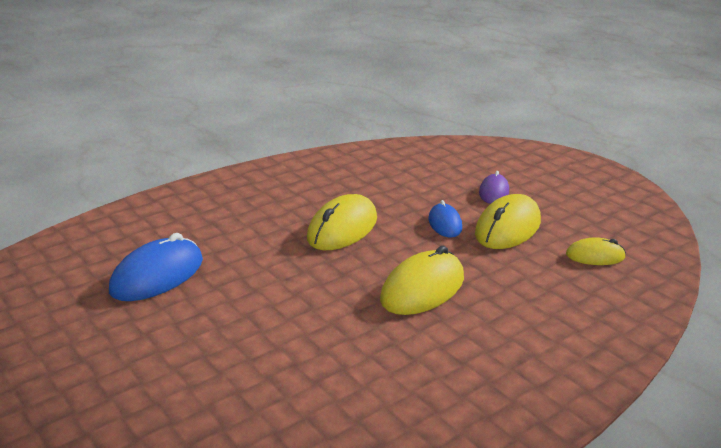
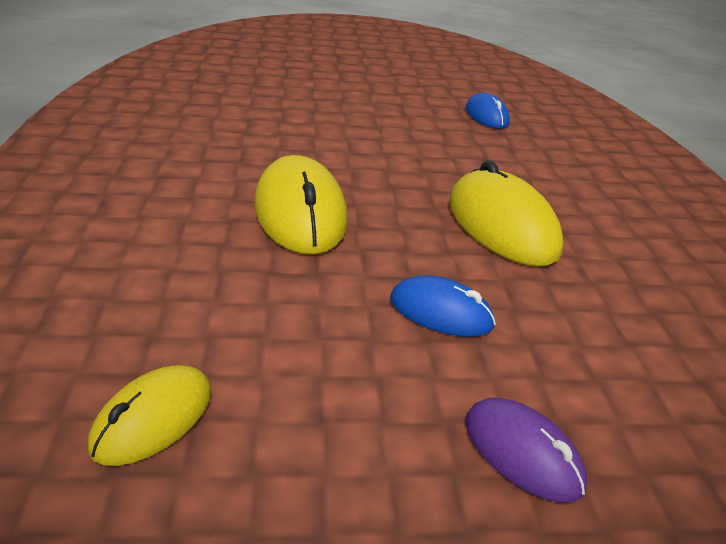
camera: 120 degrees right, 5 degrees up
blue mouse [109,233,203,301] -> blue mouse [465,93,510,129], size x0.58
yellow mouse [475,194,541,249] -> none

